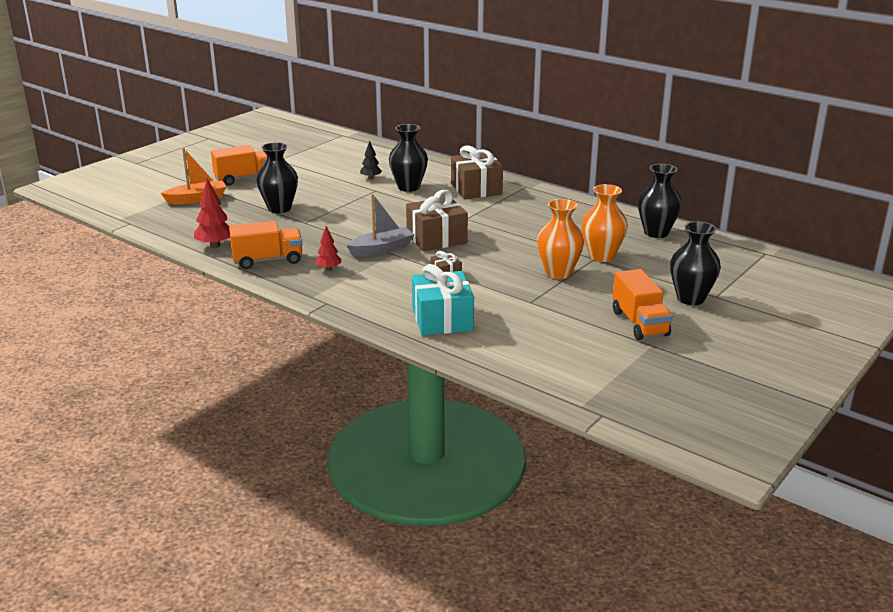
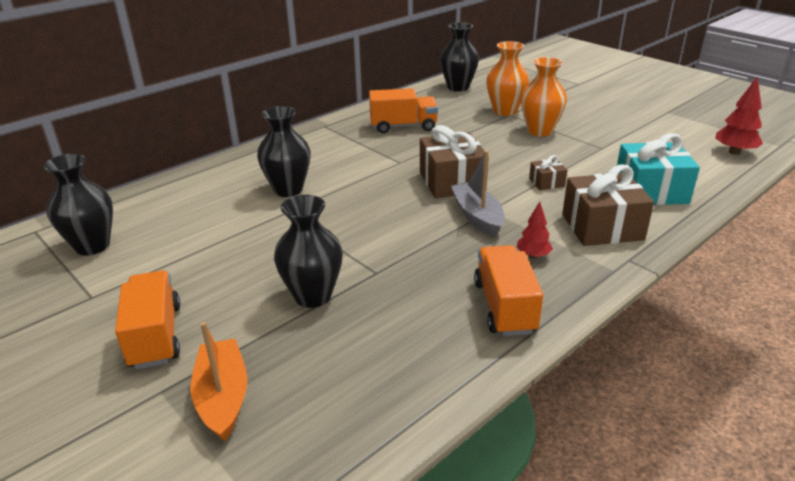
camera: 80 degrees left, 5 degrees up
red tree [194,179,230,248] -> red tree moved to [715,76,763,155]
black tree [360,141,382,179] -> none
brown gift [451,145,503,199] -> brown gift moved to [562,165,654,246]
orange truck [612,269,673,340] -> orange truck moved to [369,88,438,133]
black vase [670,221,721,305] -> black vase moved to [43,154,113,256]

